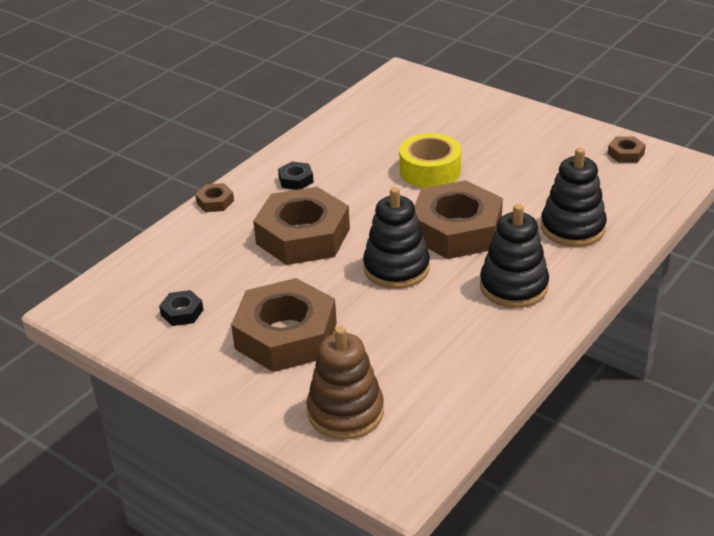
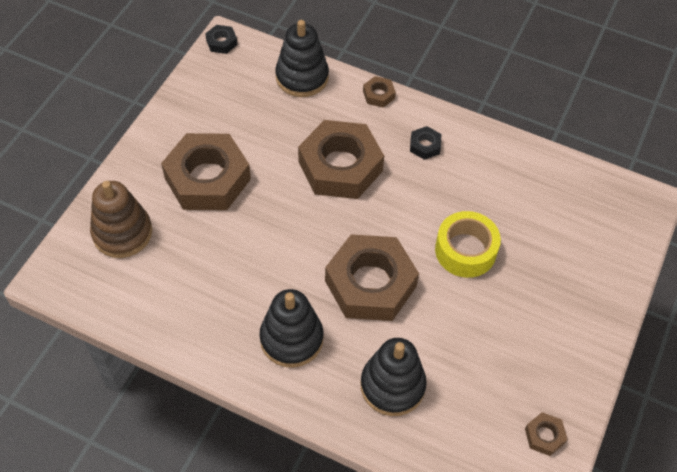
camera: 75 degrees right, 20 degrees up
black nut [159,290,204,326] -> black nut moved to [205,25,238,54]
black stacking toy [363,187,430,289] -> black stacking toy moved to [275,20,329,97]

